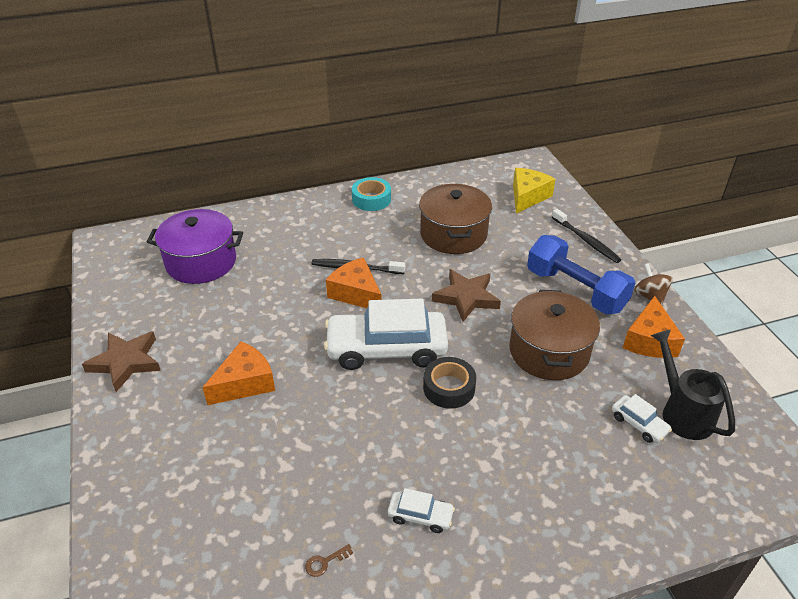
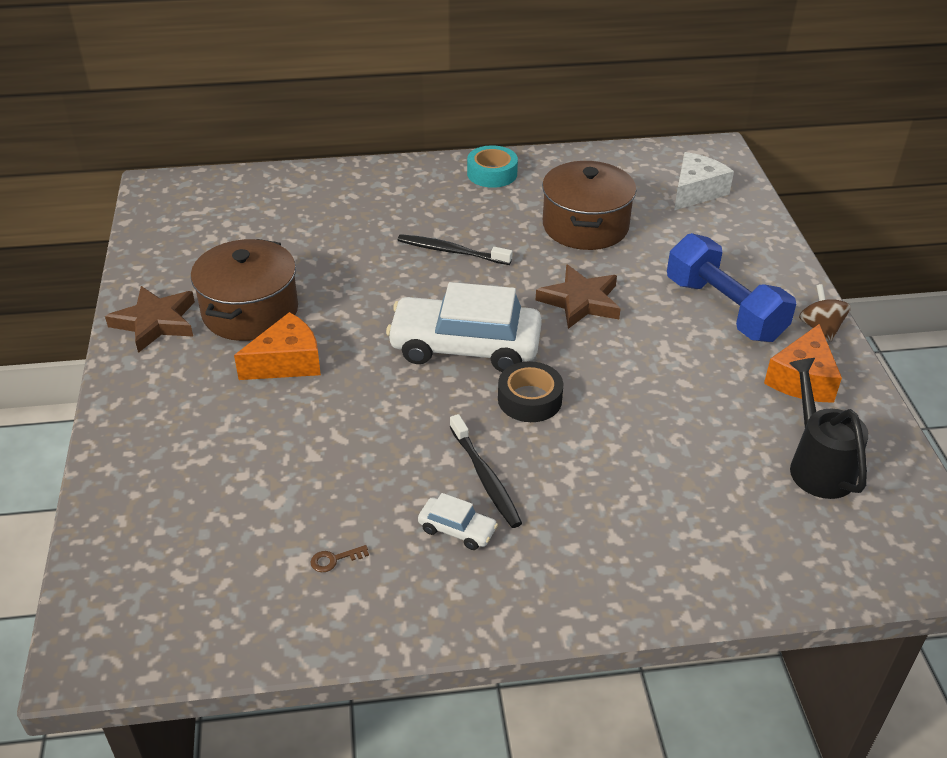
camera: 10 degrees right, 0 degrees up
purple pot [147,209,243,284] -> none
orange cheese [326,257,382,308] -> none
brown pot [509,290,600,380] -> brown pot moved to [191,239,298,341]
yellow cheese [513,168,555,214] -> white cheese [674,152,734,210]
black toothbrush [552,209,621,263] -> black toothbrush moved to [449,414,522,528]
white car [612,394,672,443] -> none

